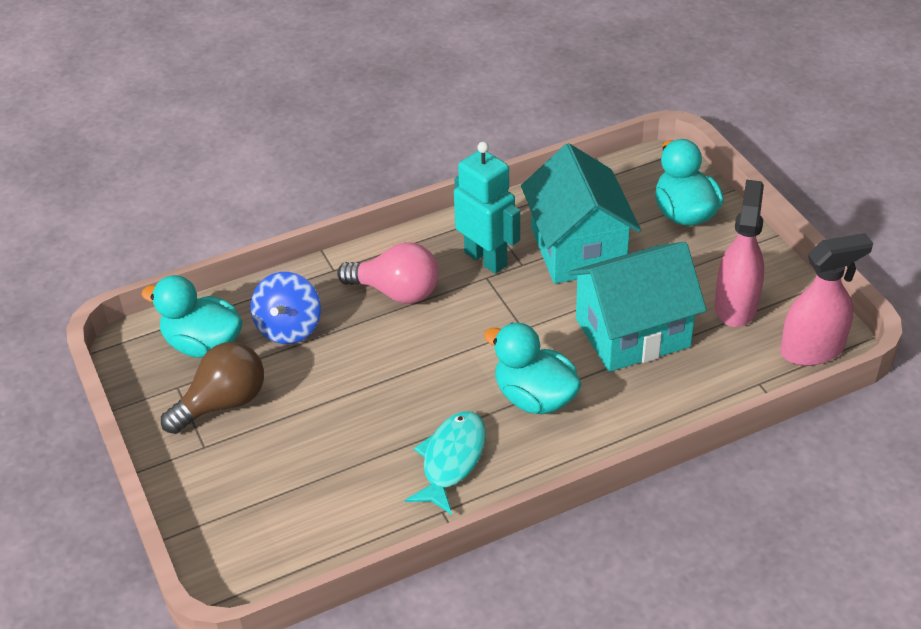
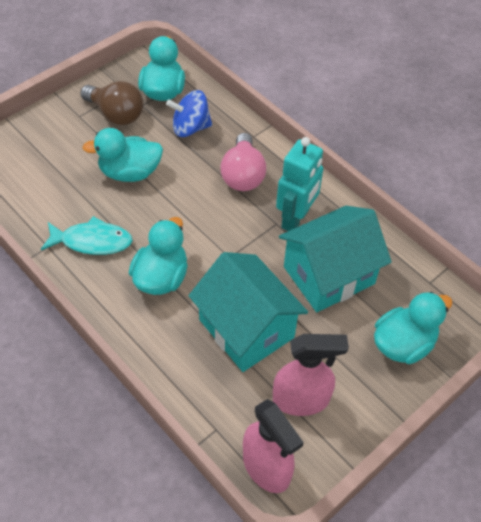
camera: 70 degrees right, 10 degrees up
none -> turquoise duck [82,128,163,182]

